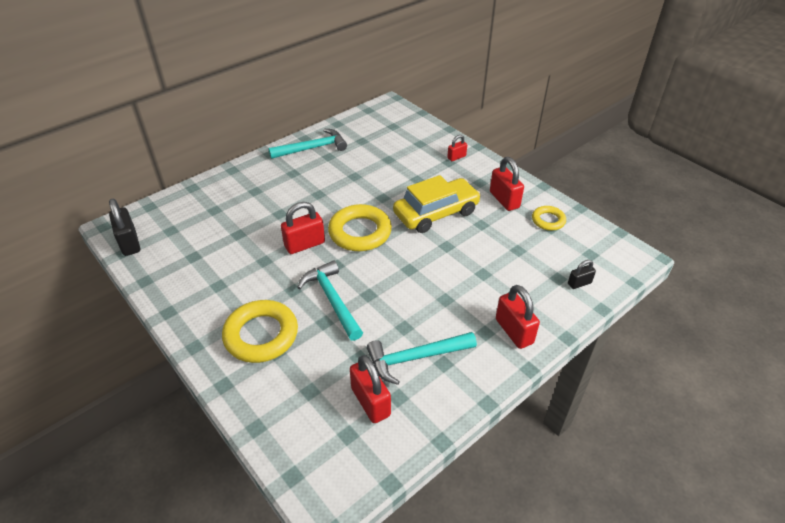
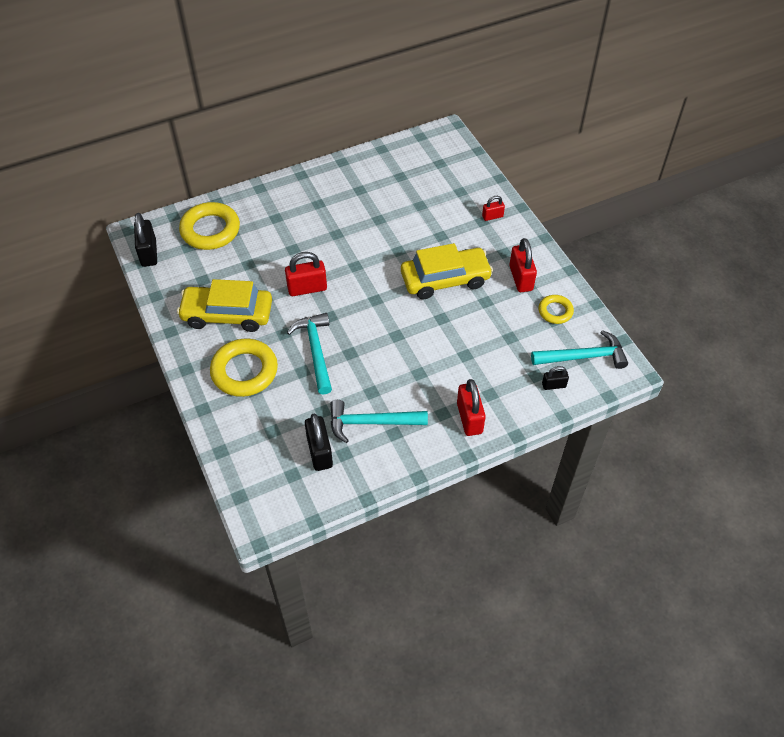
camera: 15 degrees right, 10 degrees up
turquoise hammer [268,129,347,159] -> turquoise hammer moved to [531,330,628,369]
yellow ring [328,204,392,251] -> yellow ring moved to [179,202,240,250]
red padlock [350,355,391,423] -> black padlock [305,413,333,471]
none -> yellow car [177,279,272,332]

